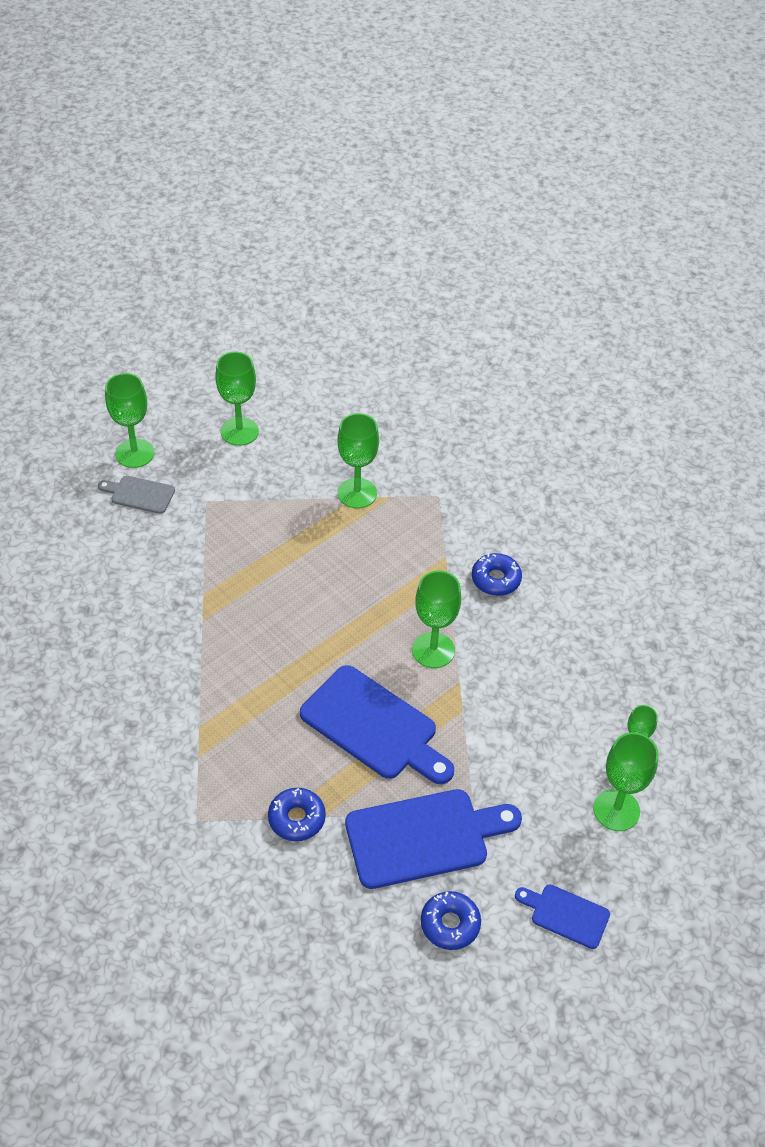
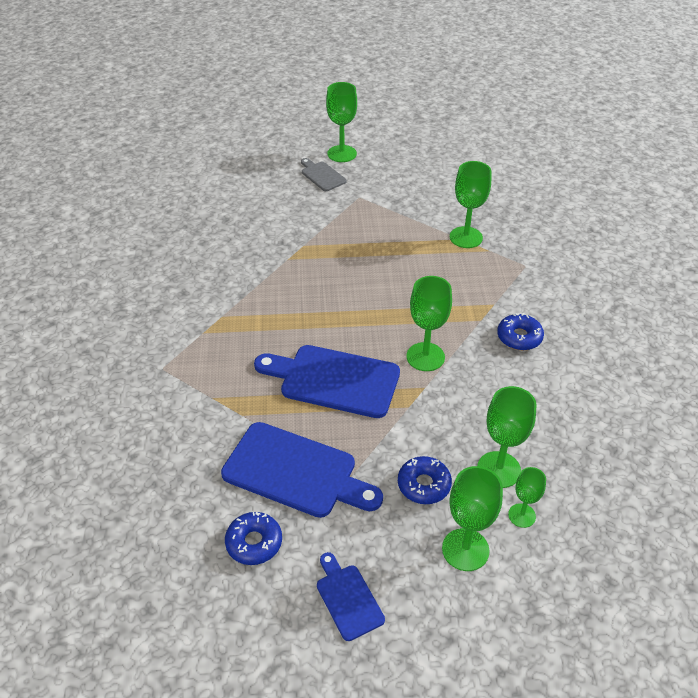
camera: 40 degrees right, 5 degrees down
green goblet [215,352,259,446] -> green goblet moved to [477,386,537,488]
blue donut [268,788,326,841] -> blue donut moved to [398,456,452,504]
blue cutting board [300,665,454,784] -> blue cutting board turned 120 degrees clockwise [254,345,400,418]

